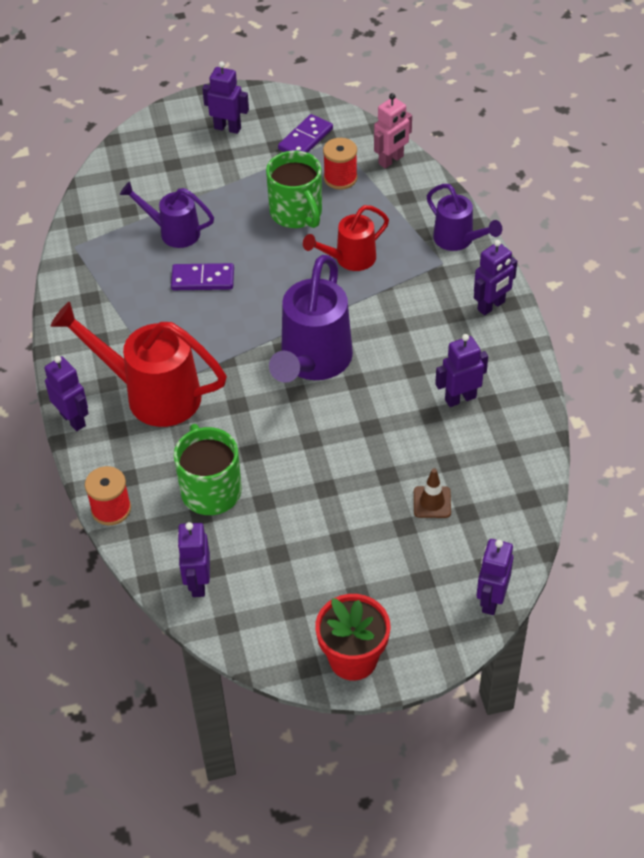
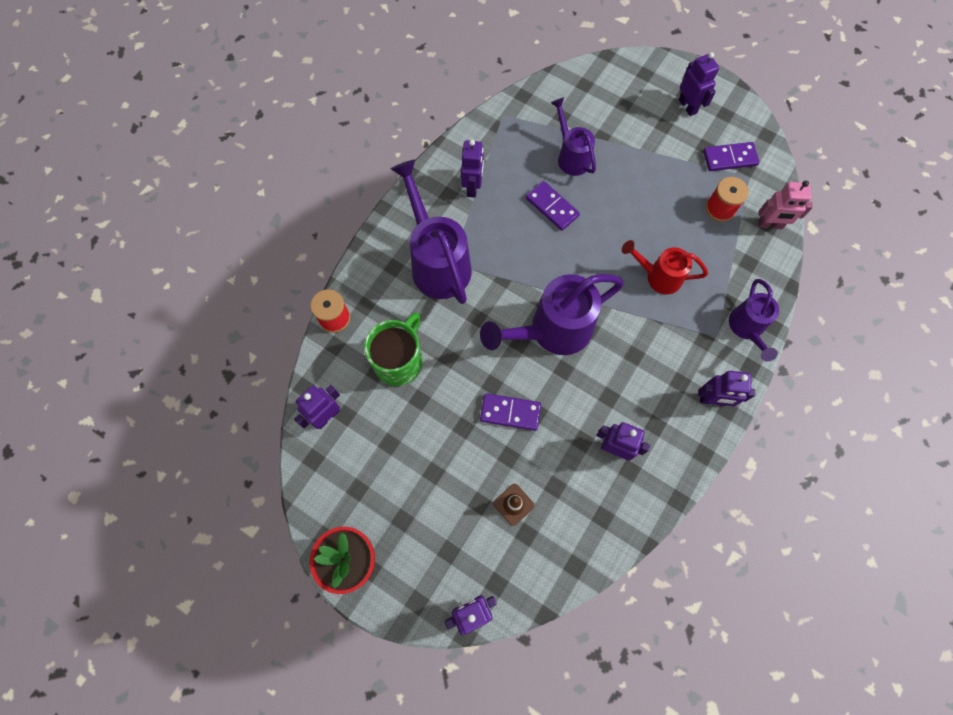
camera: 45 degrees right, 20 degrees up
purple robot [45,356,89,431] -> purple robot moved to [461,140,484,198]
red watering can [51,302,227,427] -> purple watering can [391,159,472,304]
green mug [266,150,322,228] -> none
none -> purple domino [480,393,541,431]

